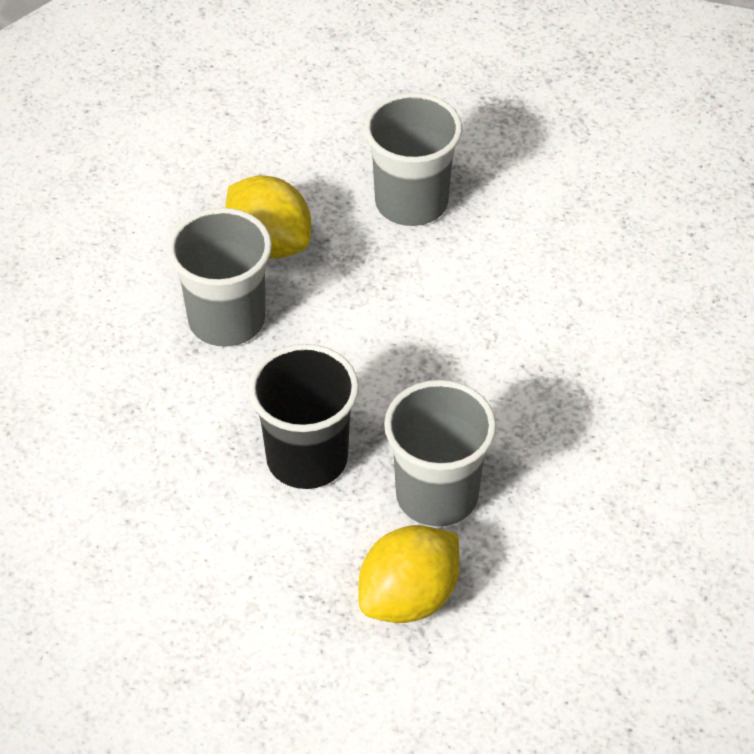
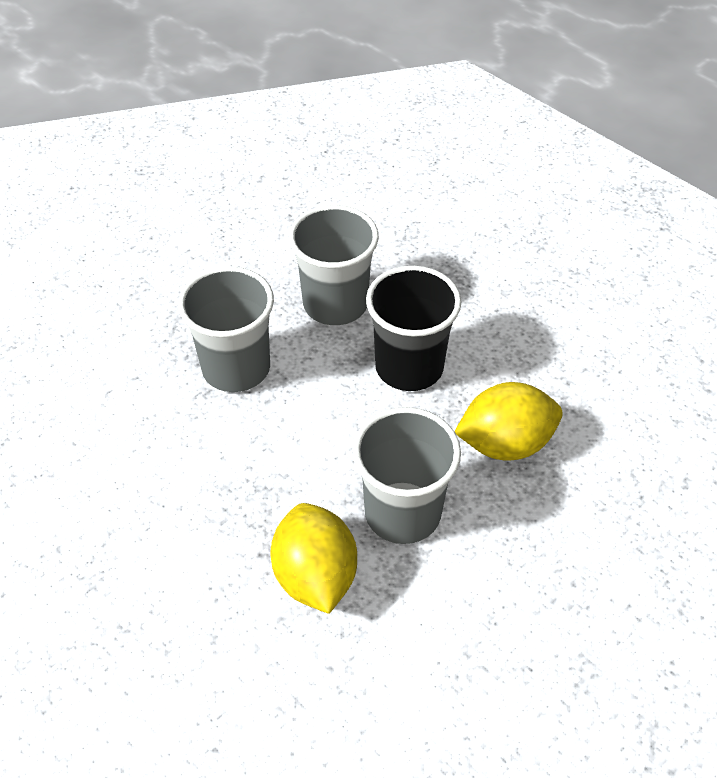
camera: 150 degrees left, 0 degrees up
yellow lemon [358,525,460,623] -> yellow lemon moved to [454,382,563,461]
grey cup [364,93,462,226] -> grey cup moved to [178,266,274,392]

